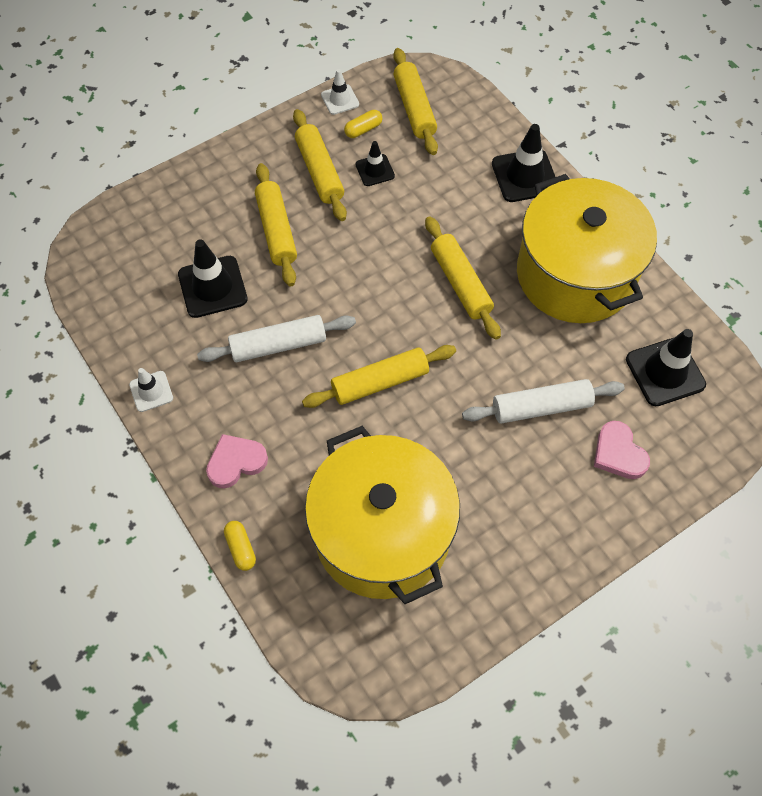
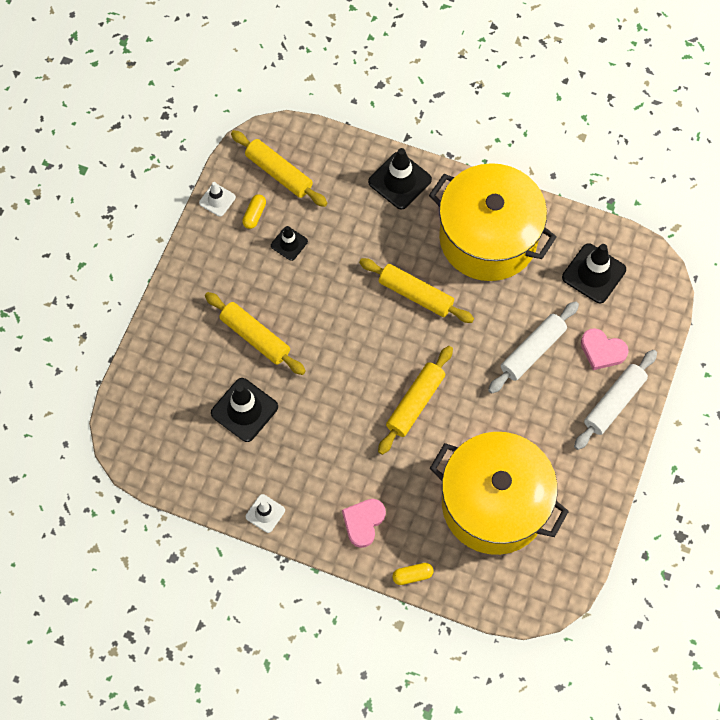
camera: 35 degrees left, 5 degrees up
white rolling pin [197,315,356,362] -> white rolling pin moved to [574,350,657,450]
yellow capsule [224,521,256,571] -> yellow capsule turned 45 degrees counterclockwise [392,563,434,585]
yellow rolling pin [293,109,347,221] -> none

